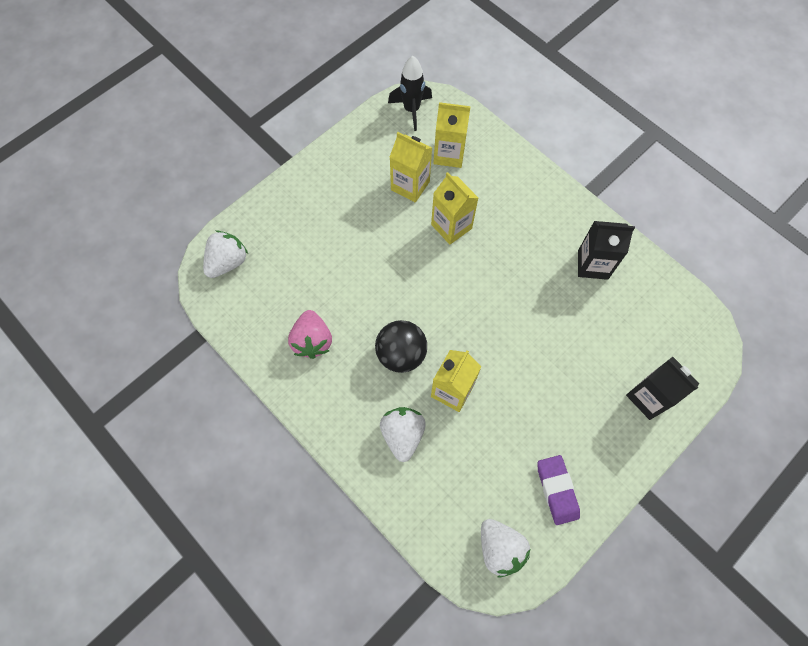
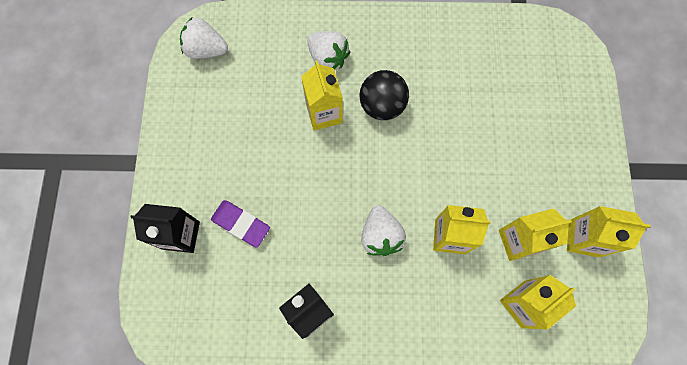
camera: 135 degrees right, 5 degrees up
white strawberry [203,231,248,278] -> white strawberry moved to [361,205,406,256]
pink strawberry [288,310,332,359] -> none
black rocket [388,56,432,131] -> none
purple eraser [537,455,580,525] -> purple eraser moved to [211,200,270,247]
none -> yellow carton [567,206,650,257]

